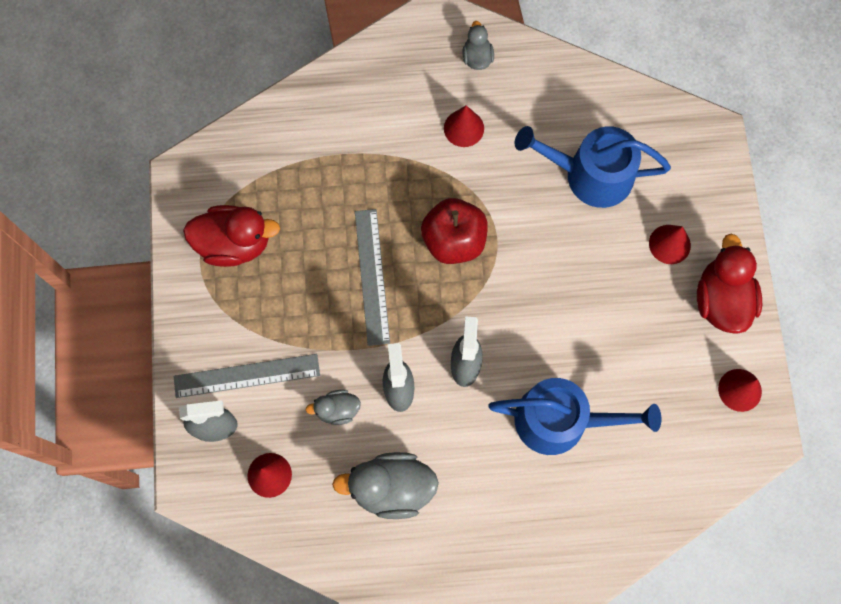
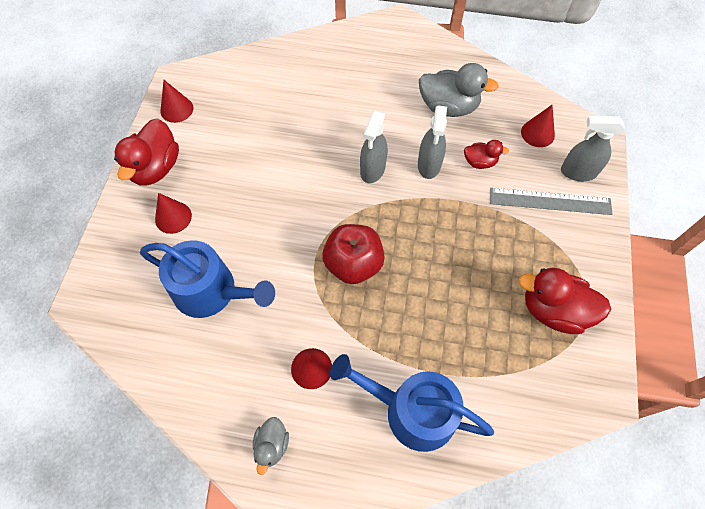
camera: 165 degrees left, 10 degrees down
grey duck [306,390,361,425] -> red duck [464,140,509,169]
grey ruler [355,209,390,346] -> none
blue watering can [488,378,661,455] -> blue watering can moved to [330,354,494,452]

